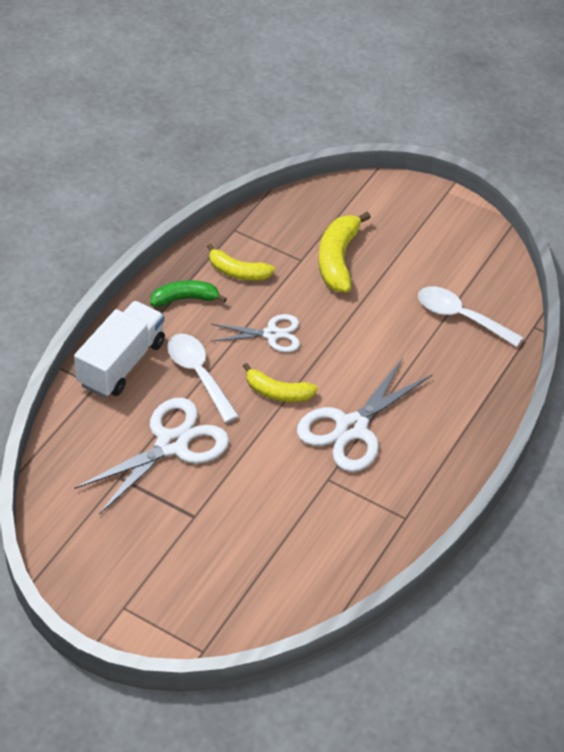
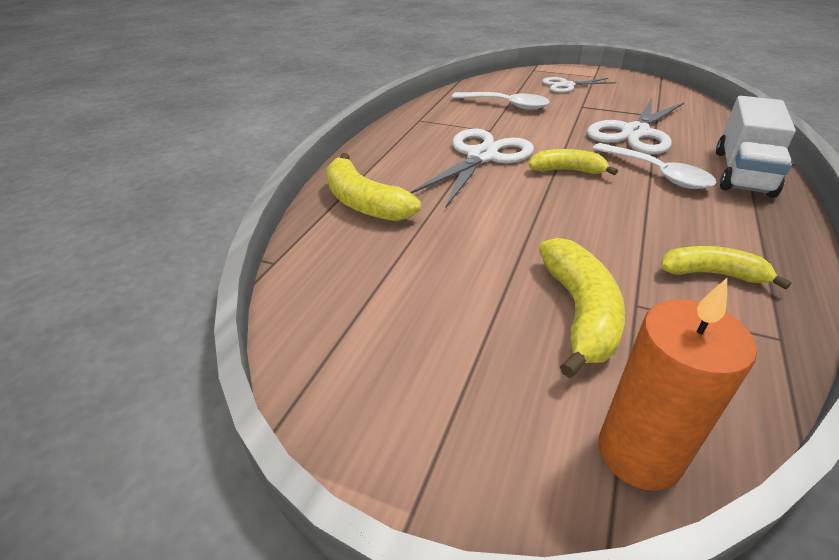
camera: 175 degrees right, 10 degrees down
green banana [150,280,227,307] -> none
white scissors [211,314,300,352] -> white scissors moved to [542,77,616,93]
white spoon [418,286,523,347] -> white spoon moved to [452,92,550,110]
none -> yellow banana [326,153,421,221]
none -> orange candle [598,278,757,491]

